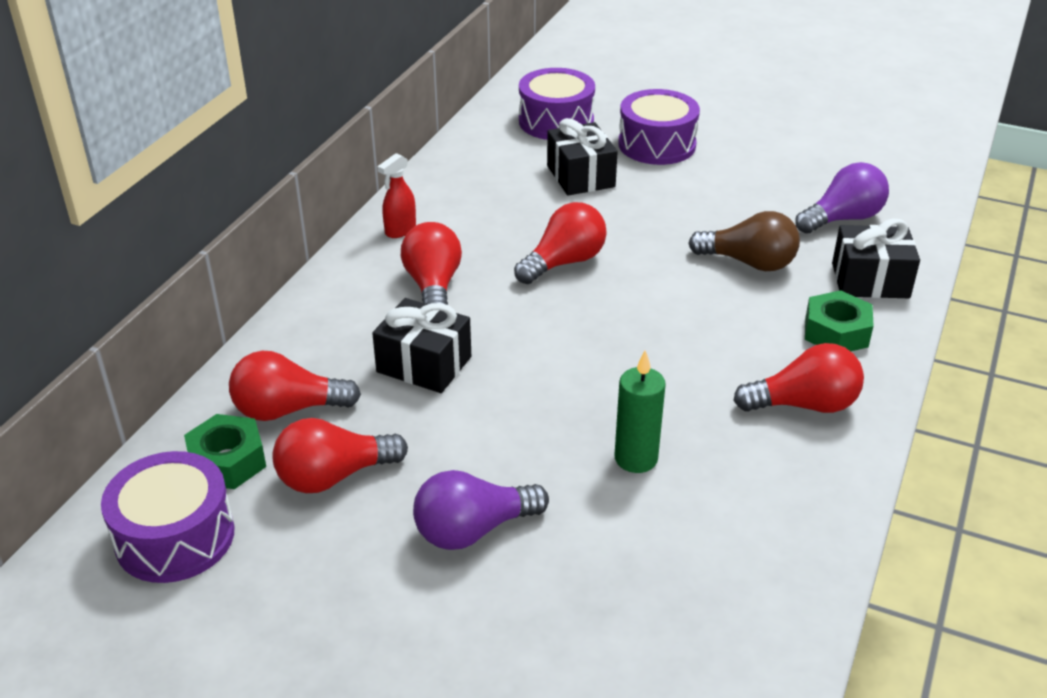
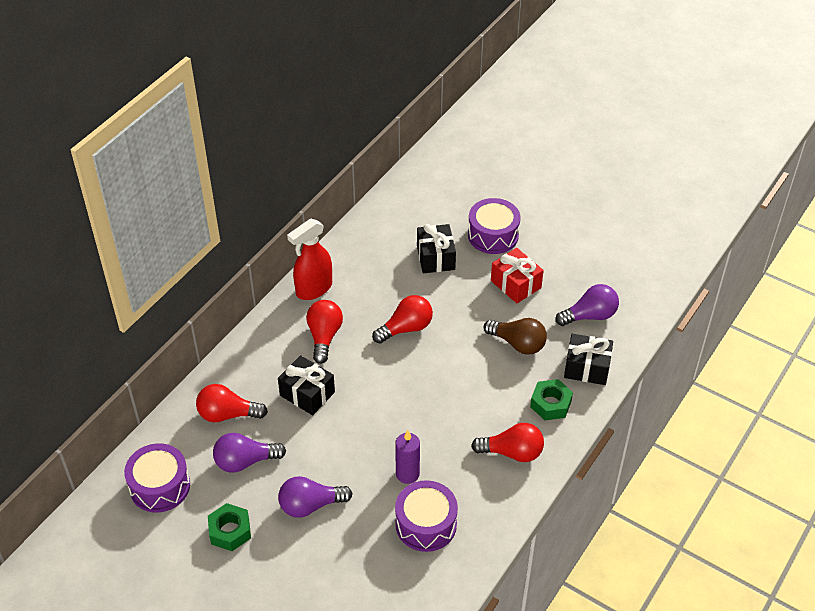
camera: 10 degrees right, 10 degrees up
green nut [184,414,266,489] -> green nut moved to [208,503,251,551]
red light bulb [272,418,408,493] -> purple light bulb [213,433,286,473]
red spray bottle [377,153,416,238] -> red spray bottle [287,219,332,300], size x1.80
purple drum [519,68,595,140] -> purple drum moved to [395,480,458,552]
green candle [614,350,666,473] -> purple candle [395,430,420,484]
none -> red gift [491,248,544,303]

